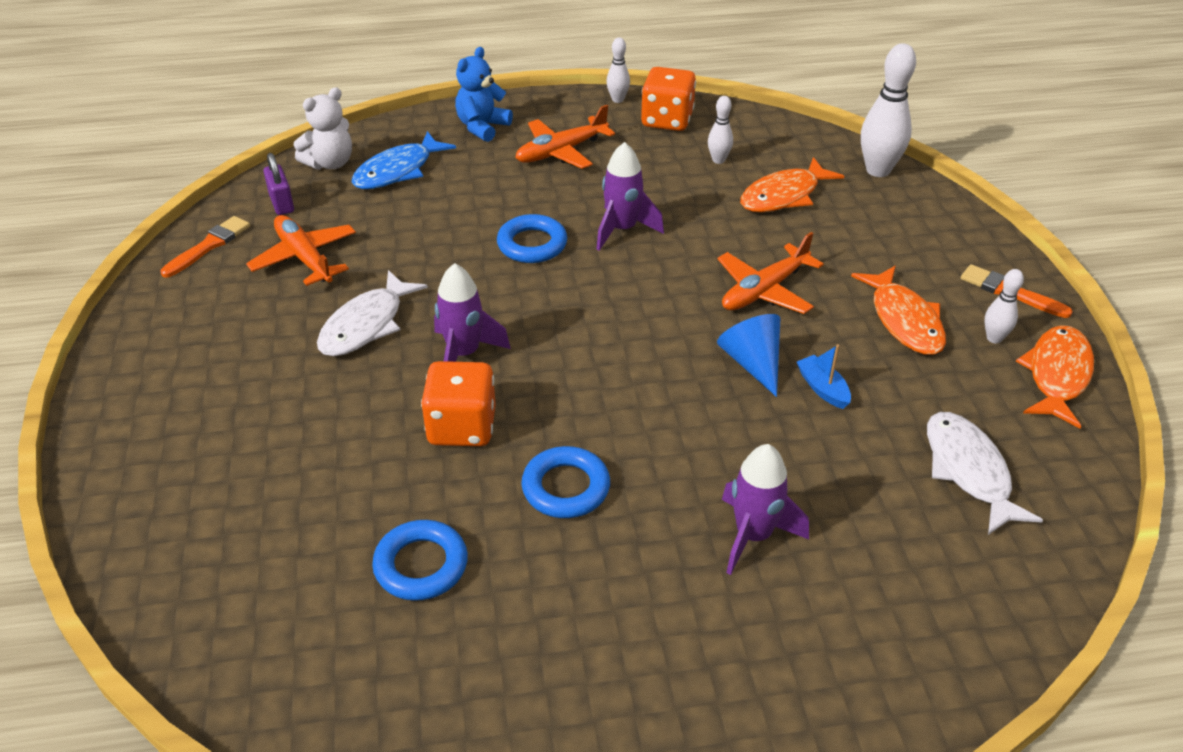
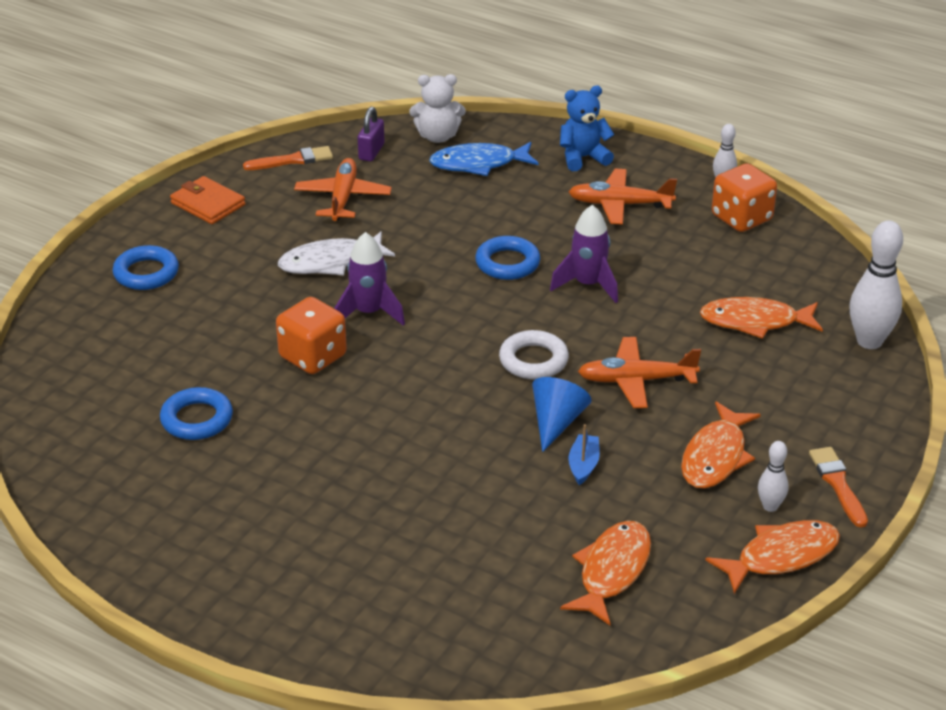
camera: 40 degrees right, 5 degrees down
blue ring [521,446,610,518] -> blue ring moved to [113,245,179,290]
white bowling pin [708,96,733,164] -> none
purple rocket [722,444,809,575] -> none
white fish [927,412,1043,535] -> orange fish [560,521,651,625]
none -> orange wallet [170,176,245,224]
none -> white ring [499,330,569,379]

